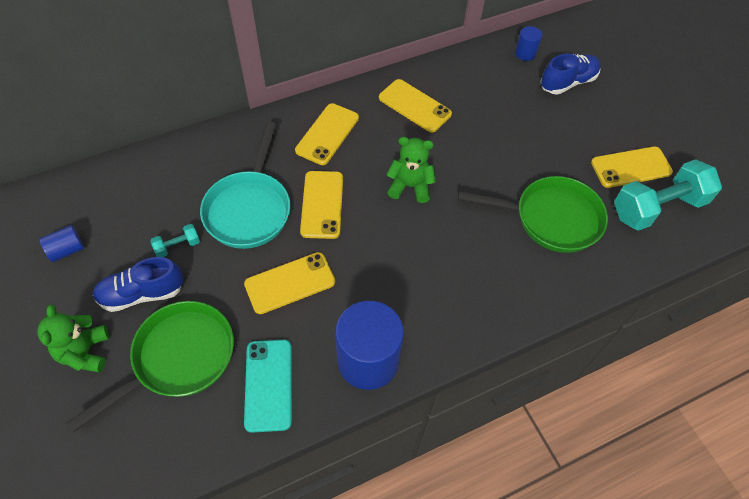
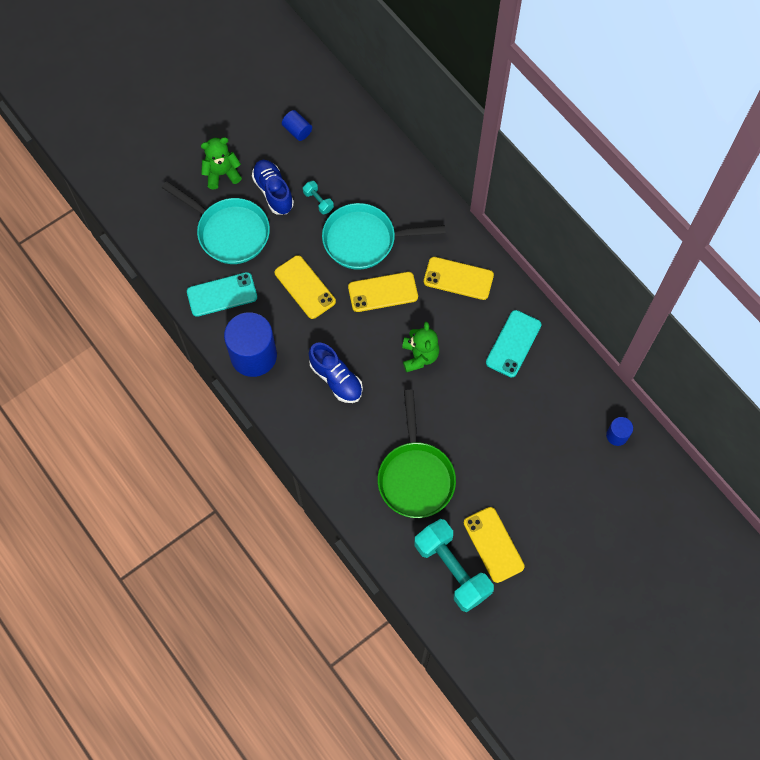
camera: 80 degrees right, 10 degrees up
green pan [67,301,234,433] -> turquoise pan [162,181,270,264]
yellow phone [379,79,452,132] -> turquoise phone [486,310,542,378]
blue shoe [540,54,601,95] -> blue shoe moved to [309,342,363,403]

